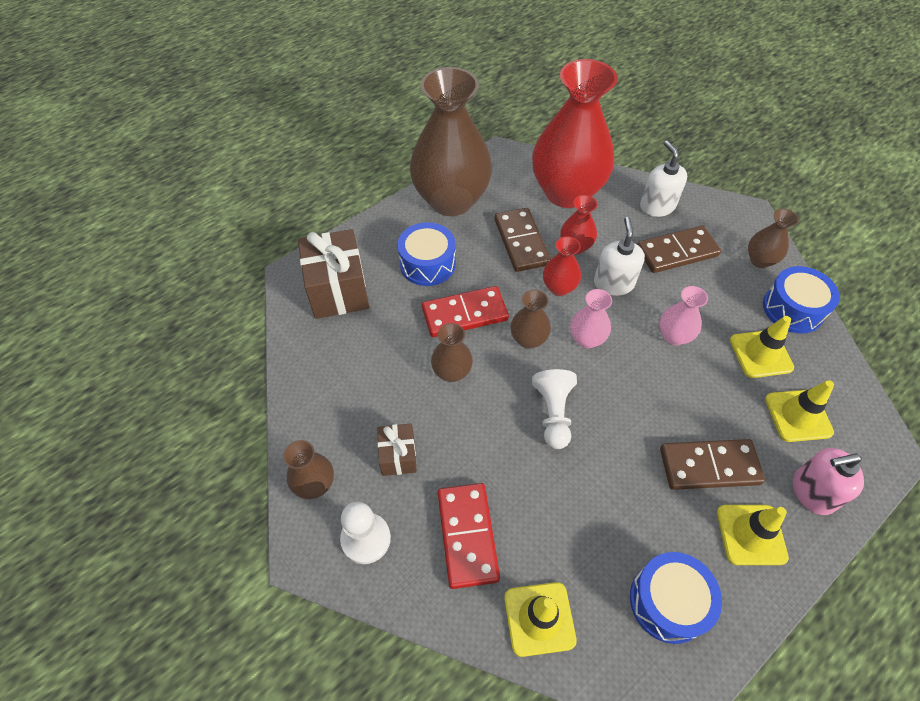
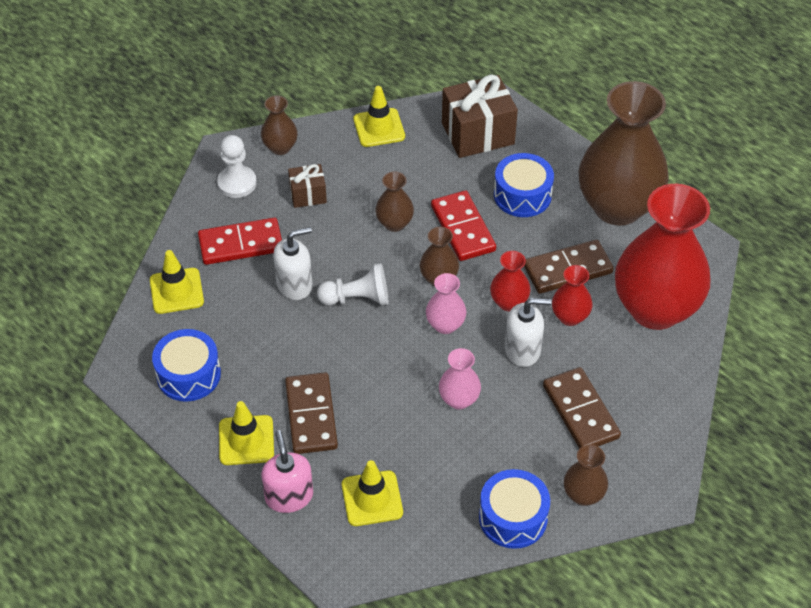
camera: 85 degrees right, 5 degrees down
white soap dispenser [640,141,687,217] -> white soap dispenser moved to [273,227,313,300]
yellow traffic cone [730,316,794,378] -> yellow traffic cone moved to [353,86,405,147]

